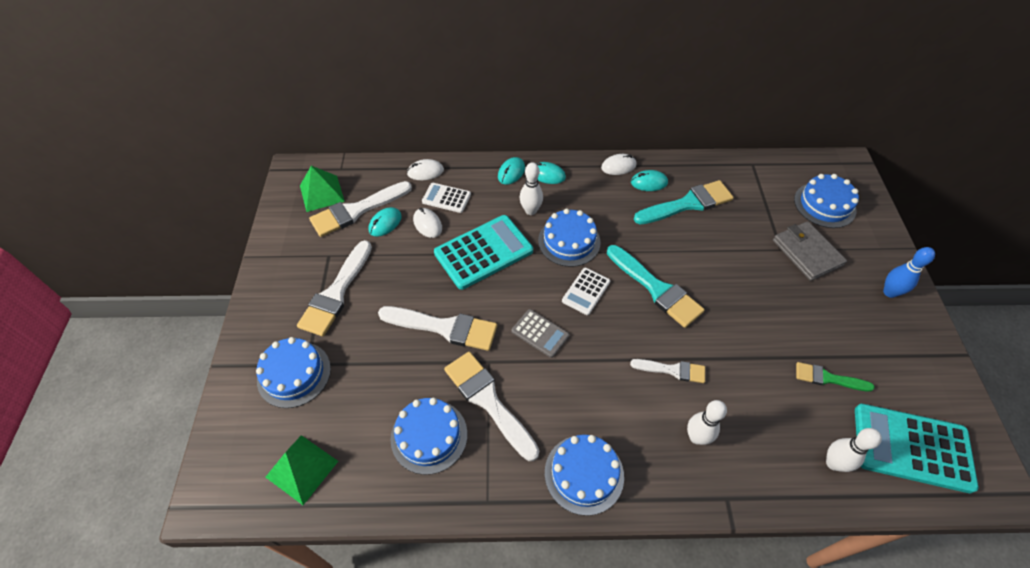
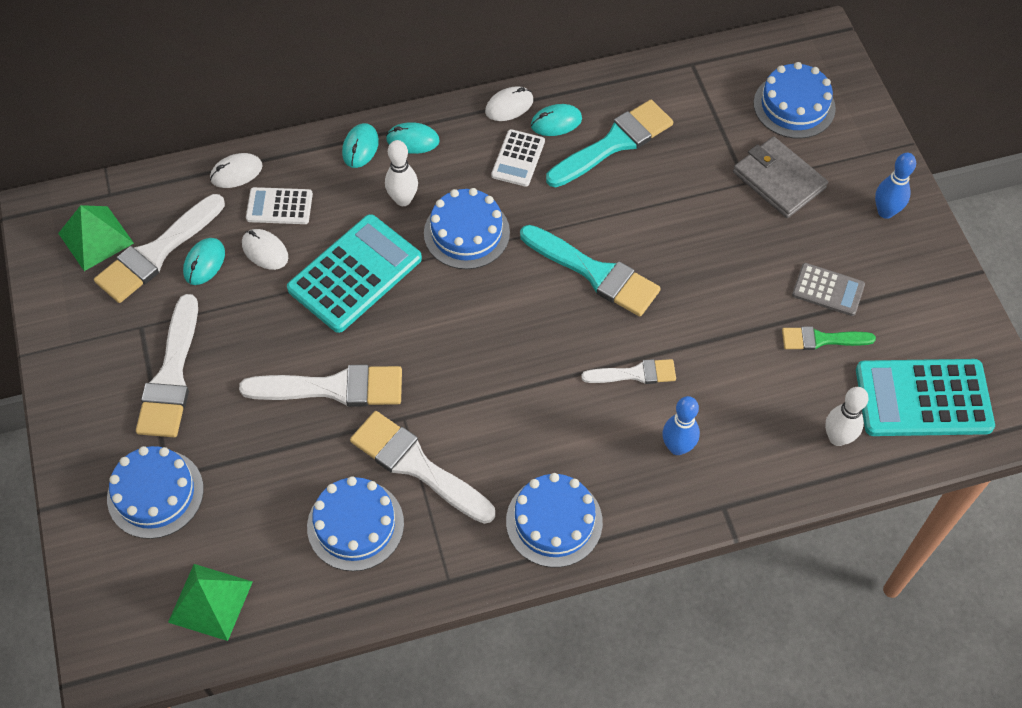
camera: 15 degrees left, 5 degrees up
grey calculator [512,309,569,358] -> grey calculator moved to [792,263,865,316]
white calculator [562,268,610,315] -> white calculator moved to [491,129,545,187]
white bowling pin [687,400,727,445] -> blue bowling pin [662,396,700,455]

